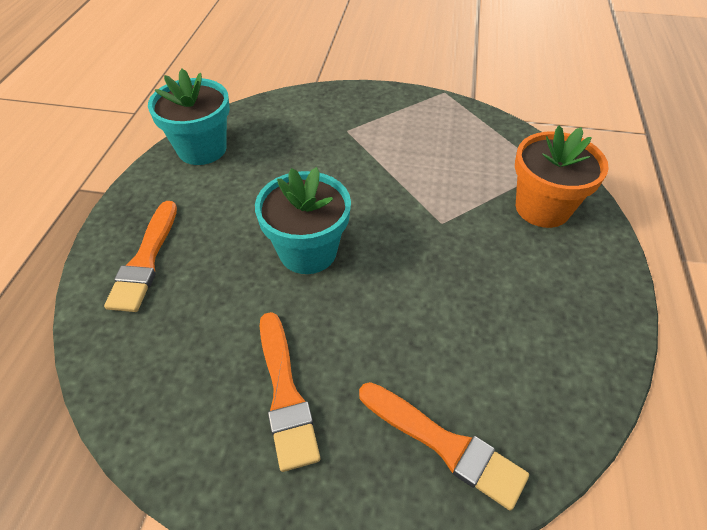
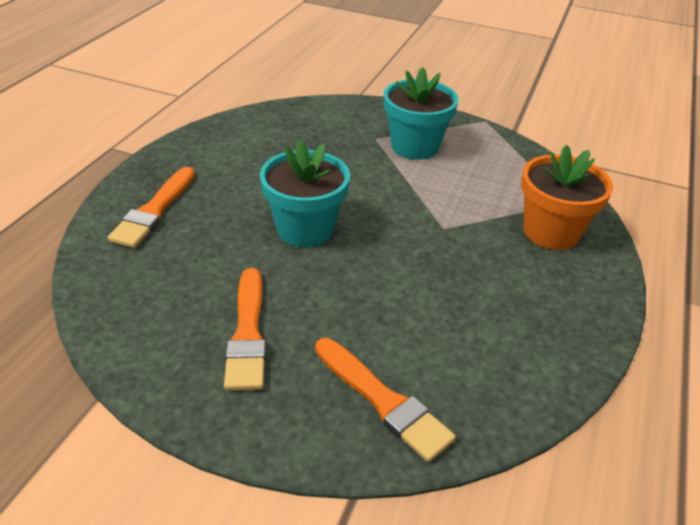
camera: 10 degrees right, 10 degrees down
turquoise flower pot [148,69,230,165] -> turquoise flower pot moved to [384,67,459,160]

